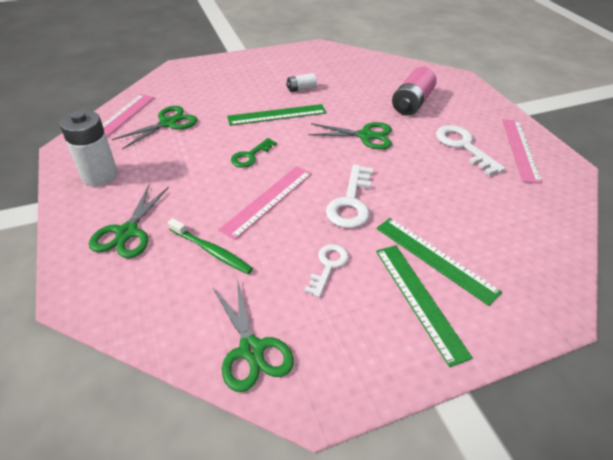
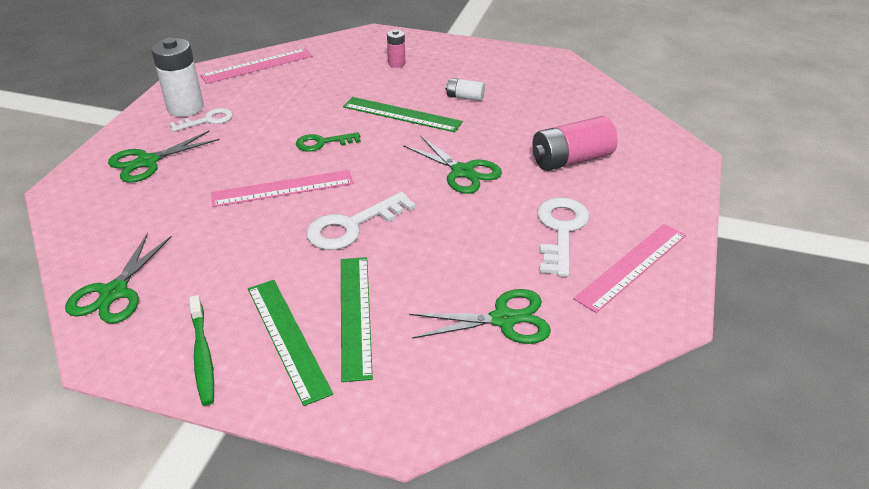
camera: 40 degrees right, 5 degrees down
green scissors [112,106,198,149] -> green scissors moved to [409,289,551,344]
green toothbrush [168,218,253,274] -> green toothbrush moved to [189,295,214,405]
white key [304,244,349,297] -> white key moved to [169,108,233,132]
green ruler [376,245,473,367] -> green ruler turned 45 degrees counterclockwise [248,280,333,406]
none -> pink battery [387,30,405,68]

